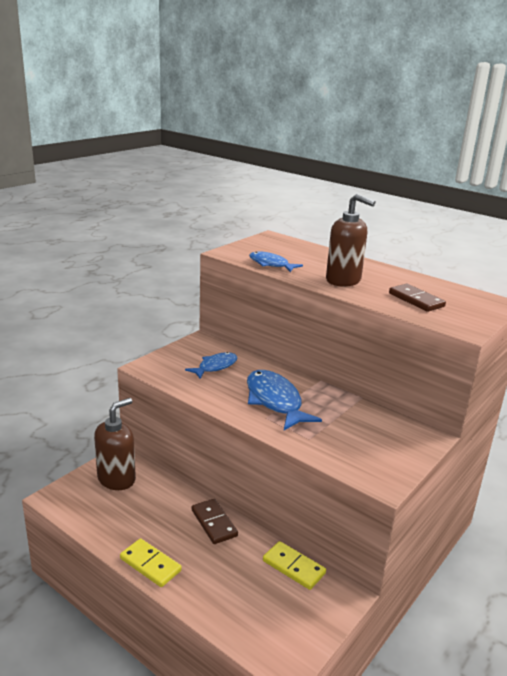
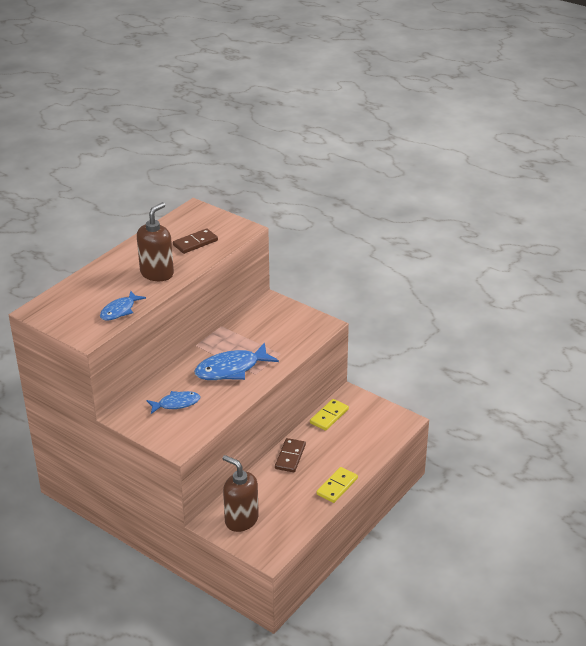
camera: 90 degrees left, 10 degrees up
blue fish [185,352,237,379] -> blue fish turned 120 degrees clockwise [147,391,200,414]
brown domino [192,499,238,544] -> brown domino turned 45 degrees counterclockwise [275,438,306,472]

